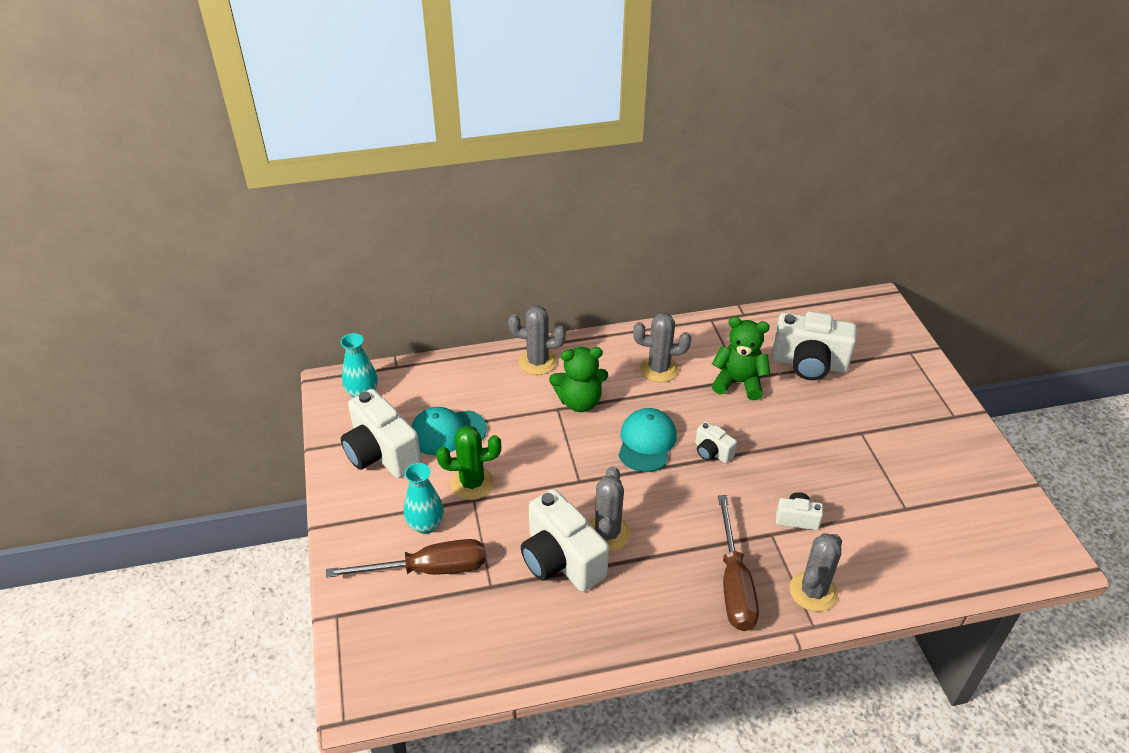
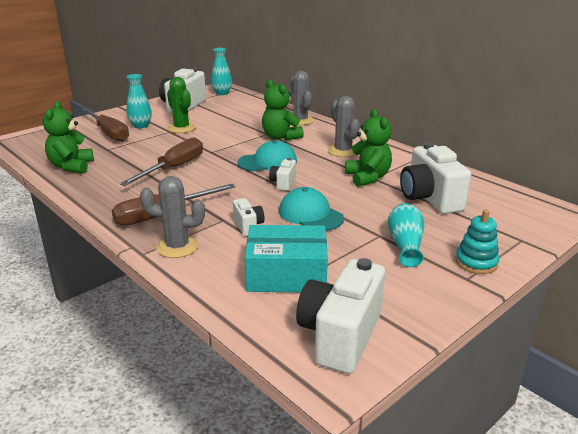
camera: 60 degrees right, 15 degrees down
turquoise cap [411,407,487,455] -> turquoise cap moved to [279,187,344,231]
white camera [521,489,609,592] -> white camera moved to [296,258,385,374]
grey cactus [589,466,630,552] -> brown screwdriver [120,137,203,186]
none -> green teddy bear [42,101,94,174]
none -> turquoise box [245,225,328,292]
none -> turquoise vase [387,203,424,267]
none -> turquoise stacking toy [455,209,499,274]

